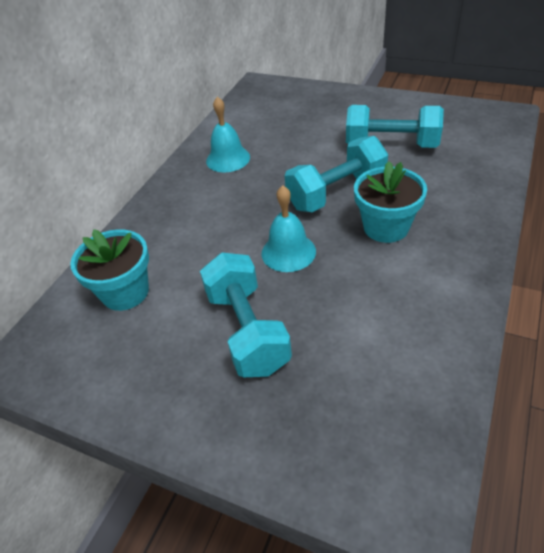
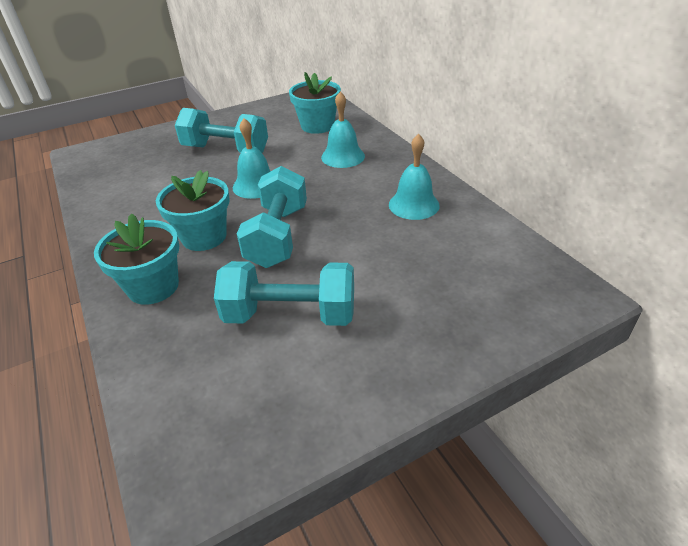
camera: 125 degrees right, 5 degrees down
turquoise dumbbell [346,105,444,148] -> turquoise dumbbell turned 45 degrees clockwise [214,261,354,326]
none -> turquoise flower pot [94,213,179,305]
none -> turquoise bell [321,92,365,168]

